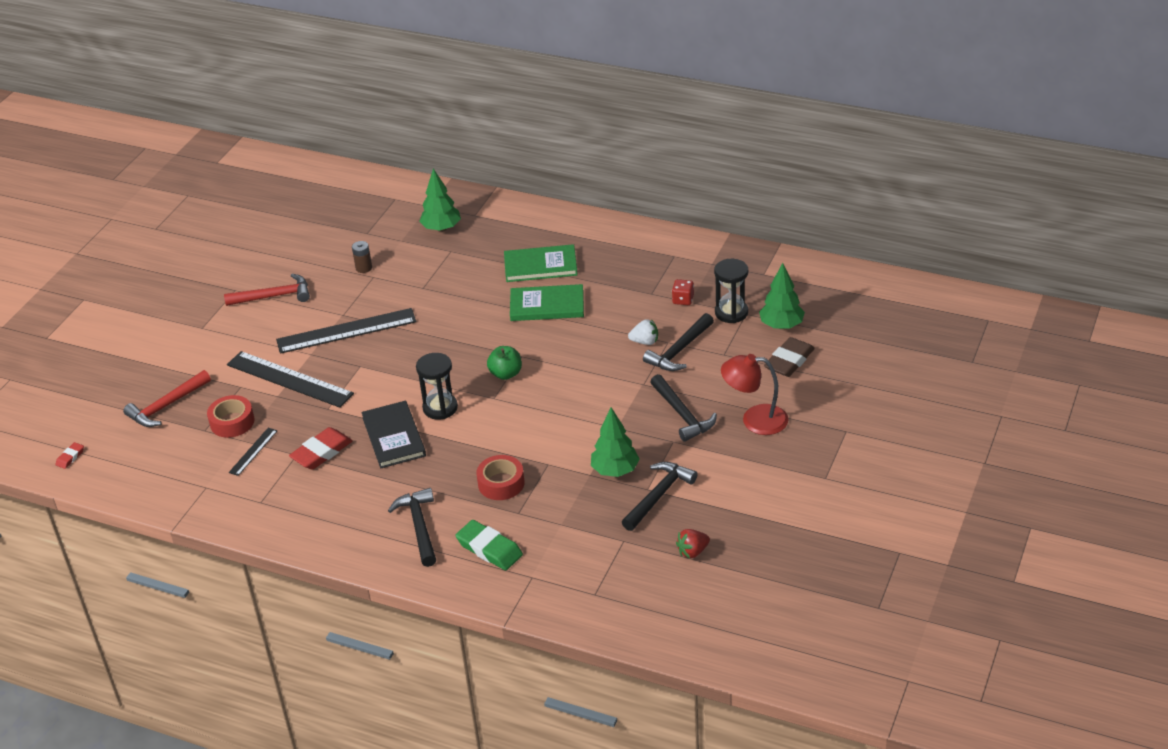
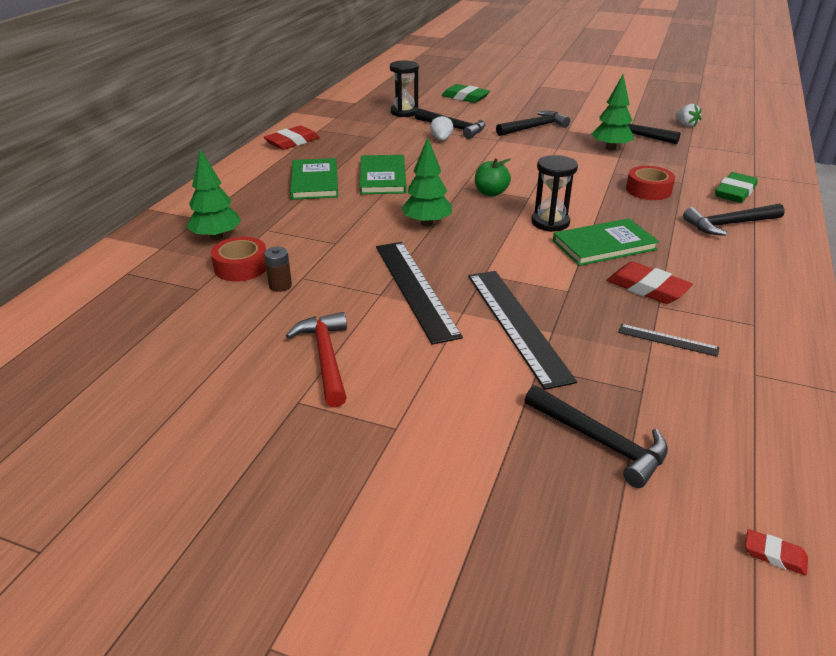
camera: 95 degrees left, 5 degrees down
red hammer [123,370,211,427] -> black hammer [525,385,668,488]
red tape [207,395,255,438] -> red tape moved to [211,237,266,282]
black ruler [227,351,354,408] -> black ruler turned 45 degrees counterclockwise [468,271,577,390]
black book [362,401,426,468] -> green book [553,218,659,266]
red dice [672,279,694,305] -> none
red strawberry [676,529,710,558] -> white strawberry [675,104,702,127]
red lamp [721,354,788,435] -> none
green tree [759,263,805,329] -> green tree moved to [401,137,452,227]
brown eraser [764,337,815,377] -> green eraser [442,84,490,103]
none -> red eraser [264,125,320,150]

